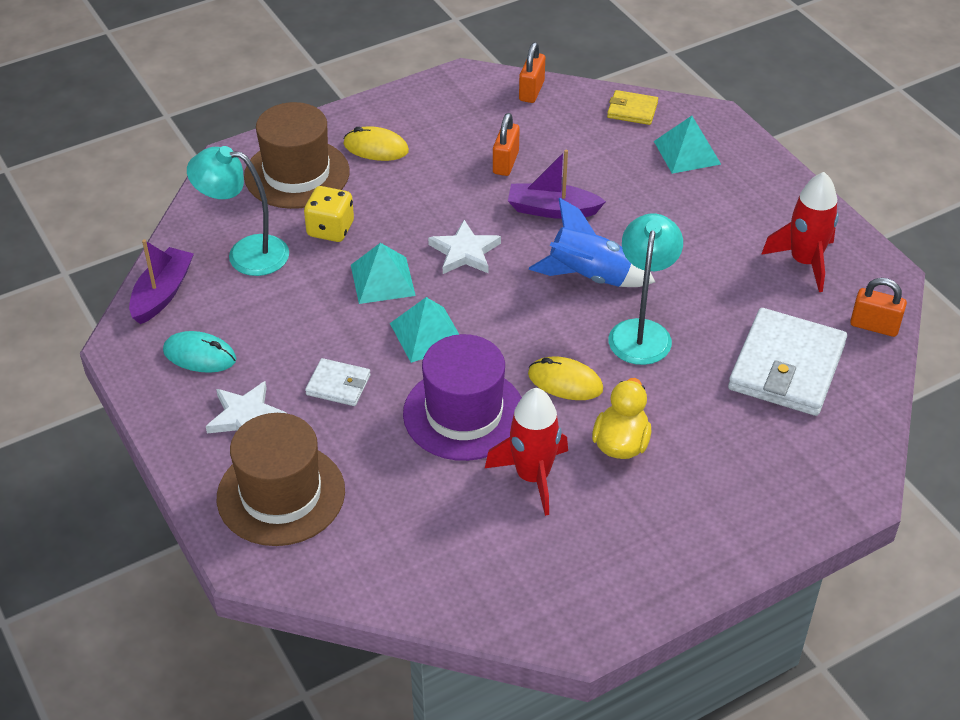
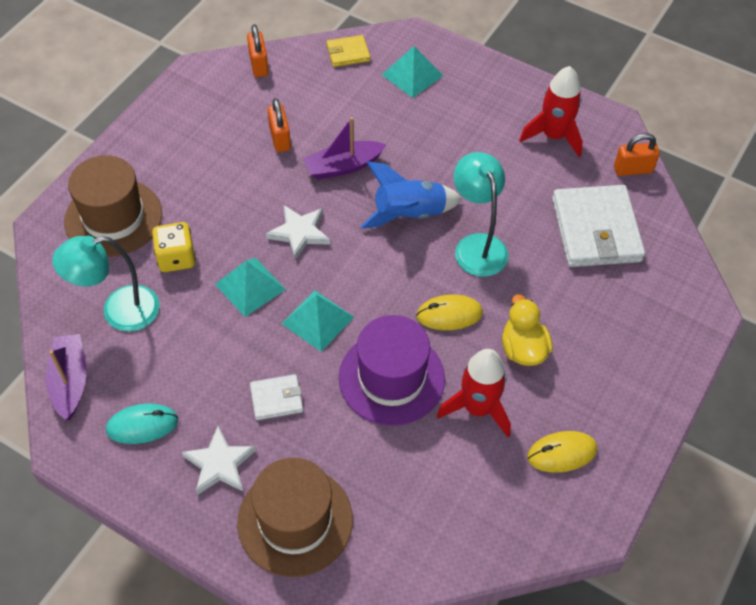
camera: 30 degrees left, 10 degrees up
yellow mouse [343,126,409,161] -> yellow mouse moved to [527,431,597,473]

